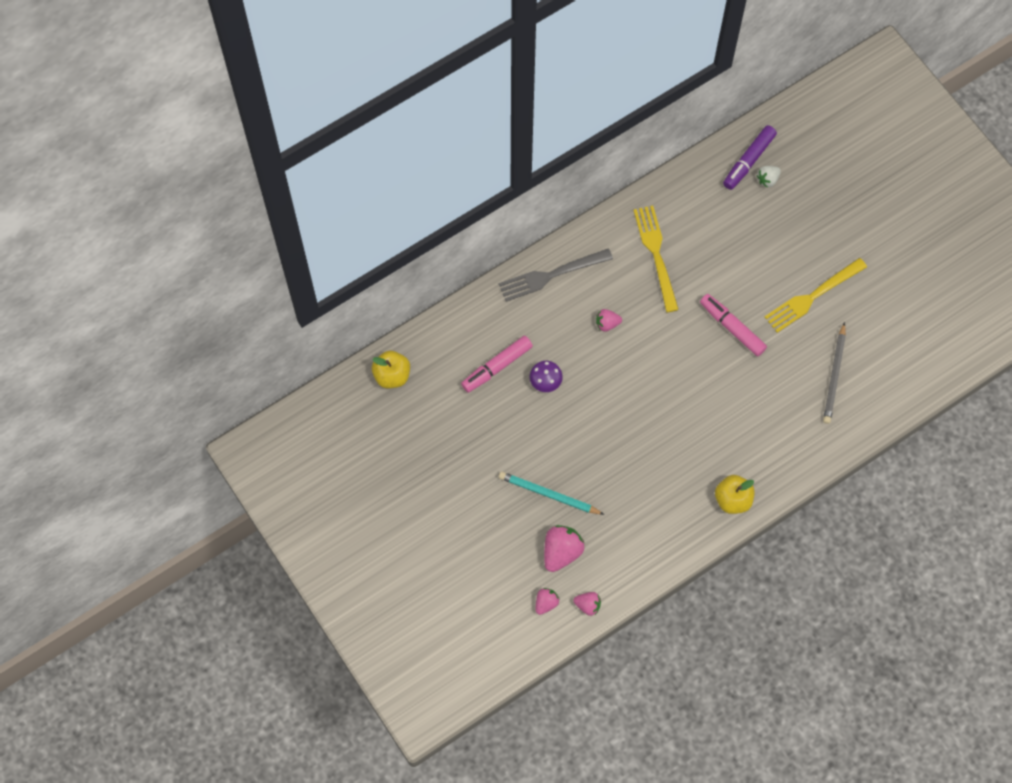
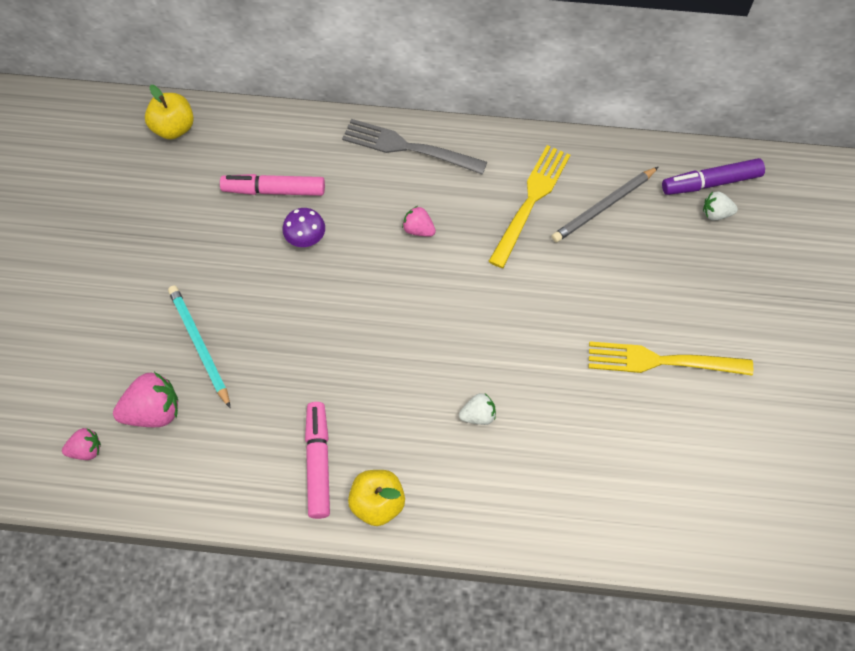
camera: 40 degrees right, 5 degrees down
pink strawberry [573,592,601,616] -> none
pink marker [700,294,767,357] -> pink marker moved to [305,402,330,519]
grey pencil [823,322,846,424] -> grey pencil moved to [552,167,658,242]
none -> white strawberry [459,393,496,425]

